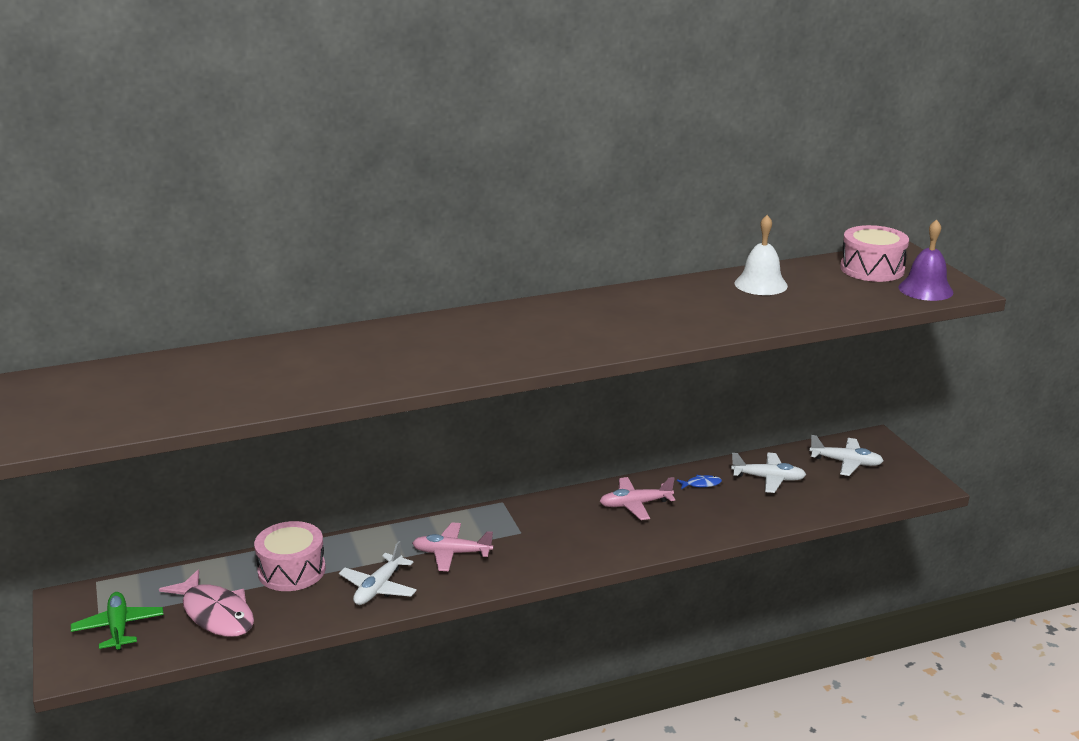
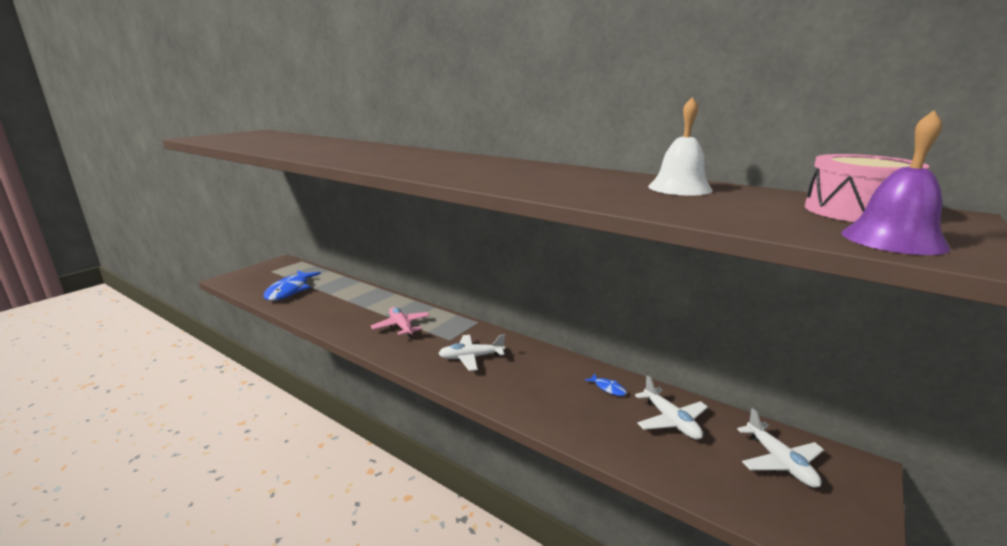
camera: 55 degrees right, 5 degrees down
green plane [71,592,163,650] -> none
pink fish [159,570,254,637] -> blue fish [263,270,321,301]
pink drum [254,521,326,591] -> none
white plane [339,541,417,605] -> white plane moved to [438,334,505,371]
pink plane [599,477,675,520] -> none

